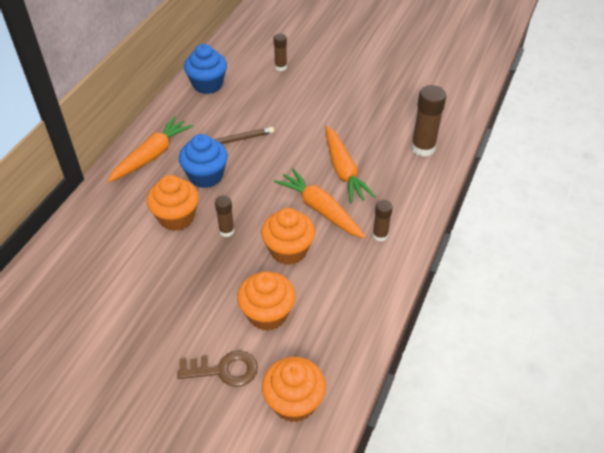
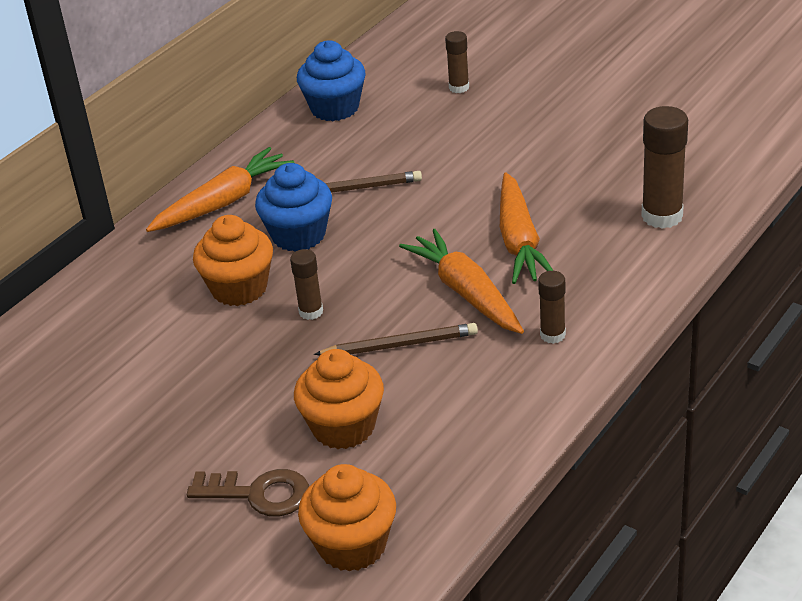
camera: 15 degrees right, 10 degrees down
orange cupcake [261,208,315,265] -> brown pencil [314,323,478,356]

